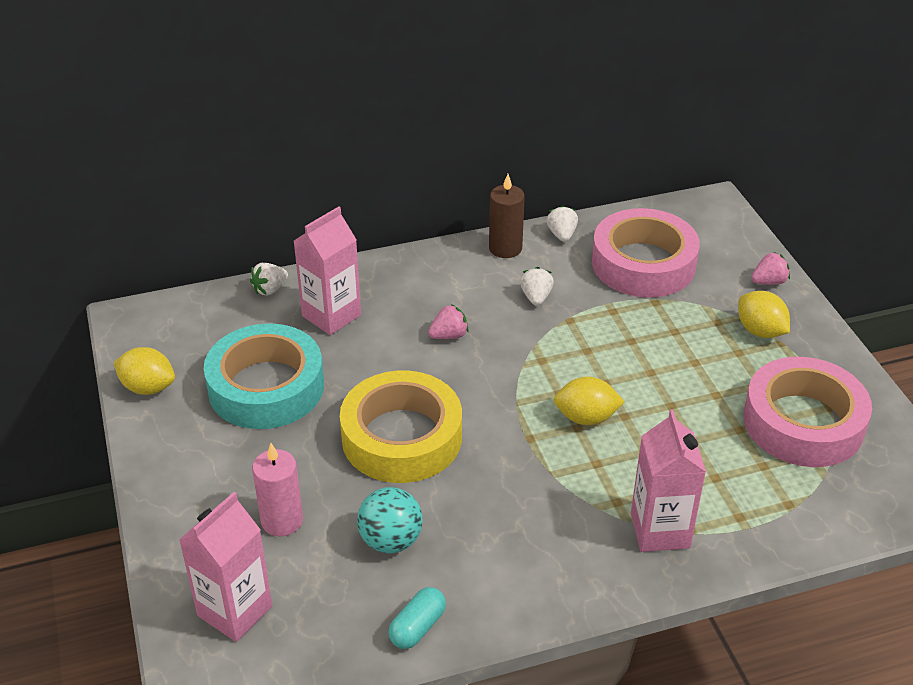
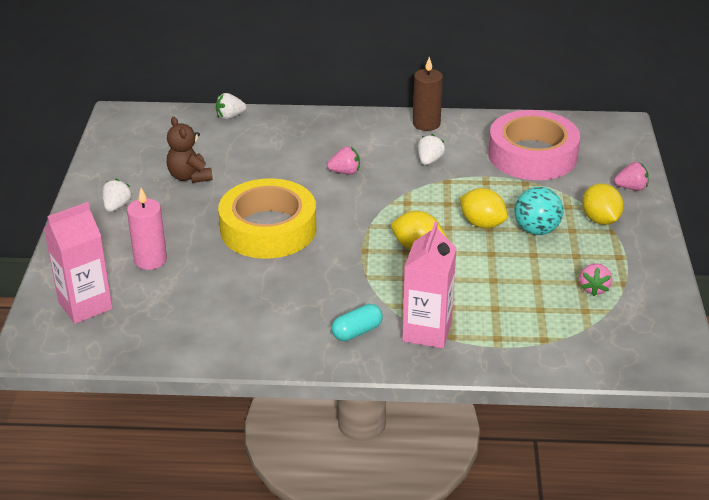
camera: 20 degrees right, 5 degrees down
yellow lemon [113,347,175,395] -> yellow lemon moved to [459,188,508,228]
turquoise tape [204,323,324,429] -> brown teddy bear [167,117,213,183]
pink carton [294,207,361,335] -> none
turquoise ball [357,487,423,553] -> turquoise ball moved to [514,187,563,235]
turquoise capsule [388,587,446,649] -> turquoise capsule moved to [331,304,383,341]
white strawberry [547,205,578,242] -> white strawberry moved to [102,179,132,212]
pink tape [743,357,872,467] -> pink strawberry [580,263,612,296]

